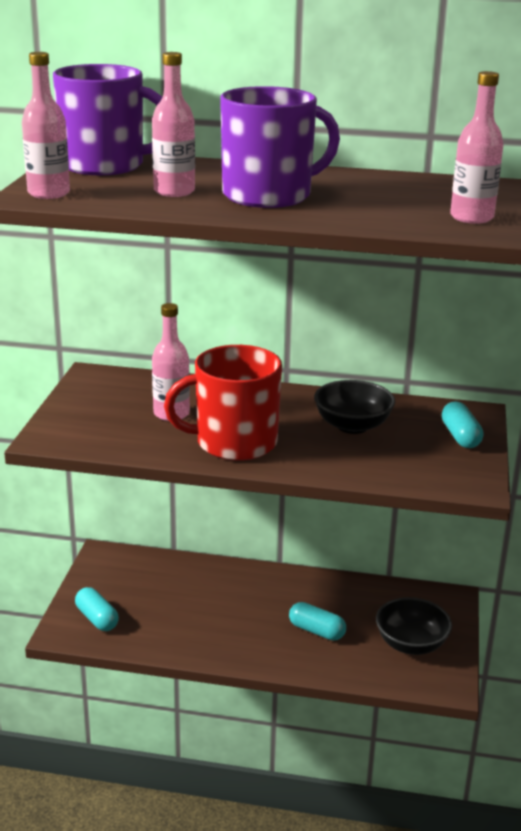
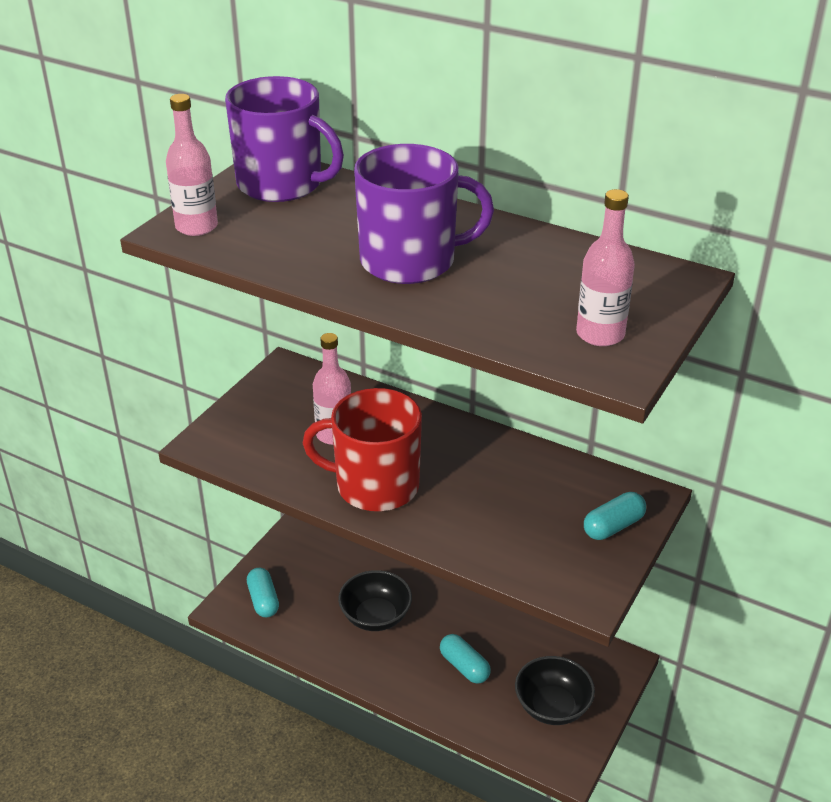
camera: 20 degrees right, 10 degrees up
pink bottle [152,52,195,197] -> none
black bowl [314,380,395,434] -> black bowl moved to [338,570,412,631]
turquoise capsule [442,402,484,448] -> turquoise capsule turned 45 degrees clockwise [584,492,646,540]

